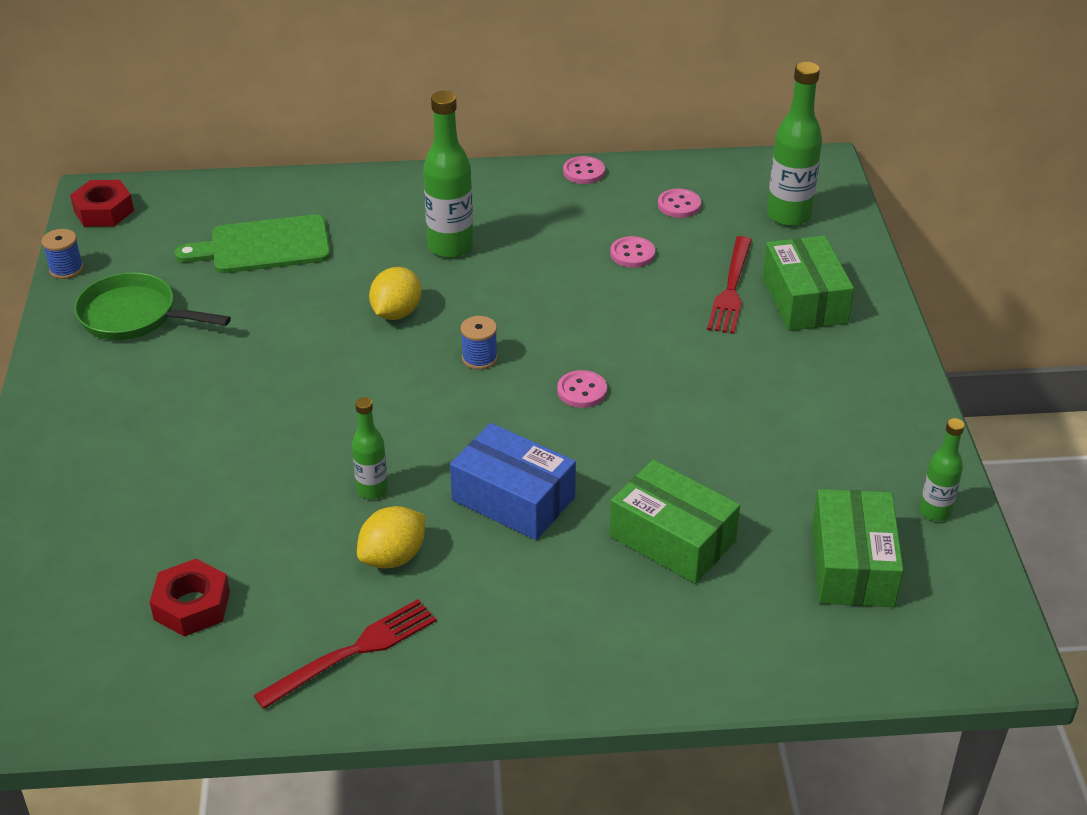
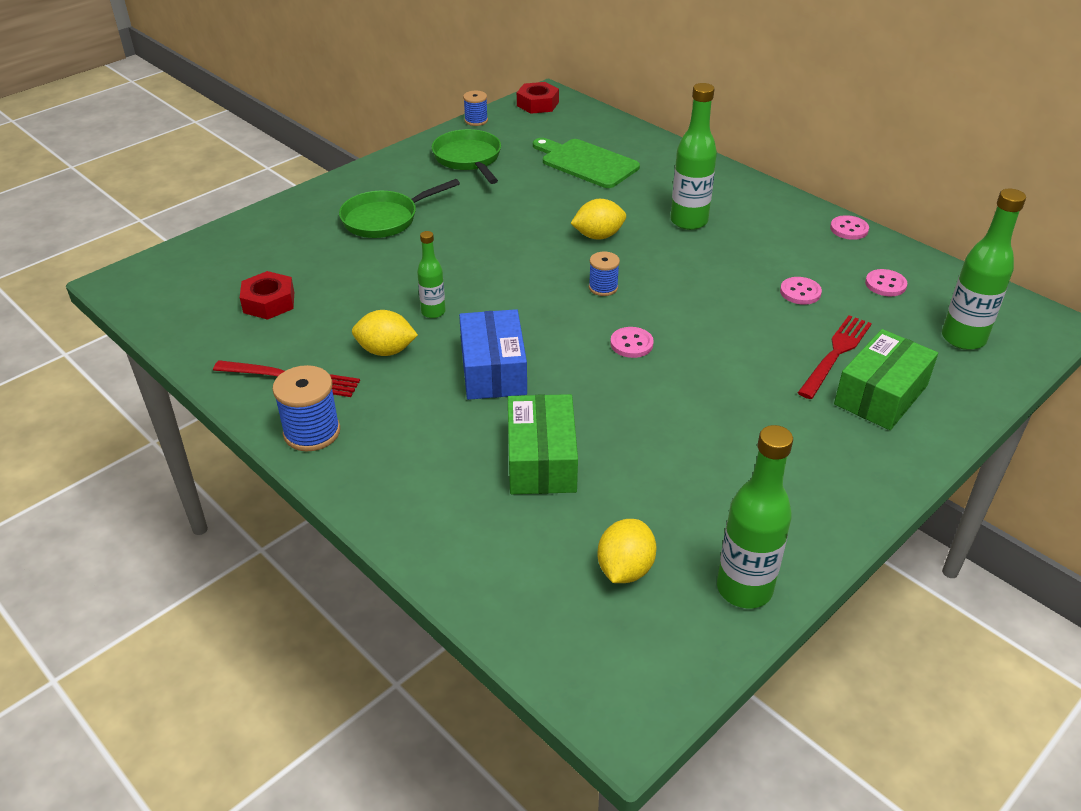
camera: 50 degrees right, 0 degrees up
red fork [707,236,752,334] -> red fork turned 150 degrees clockwise [798,315,872,399]
green box [812,489,904,607] -> yellow lemon [598,519,657,583]
green bottle [920,418,965,521] -> green bottle [717,425,793,609], size x1.74
none -> blue spool [272,365,340,451]
none -> green pan [339,179,460,238]

